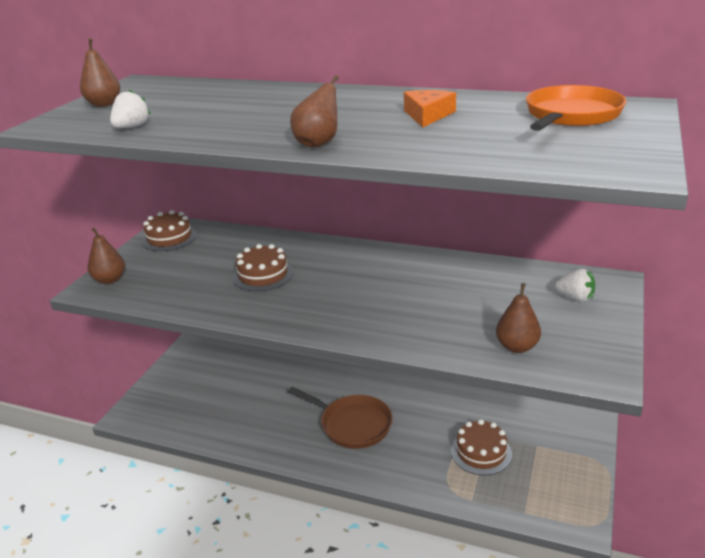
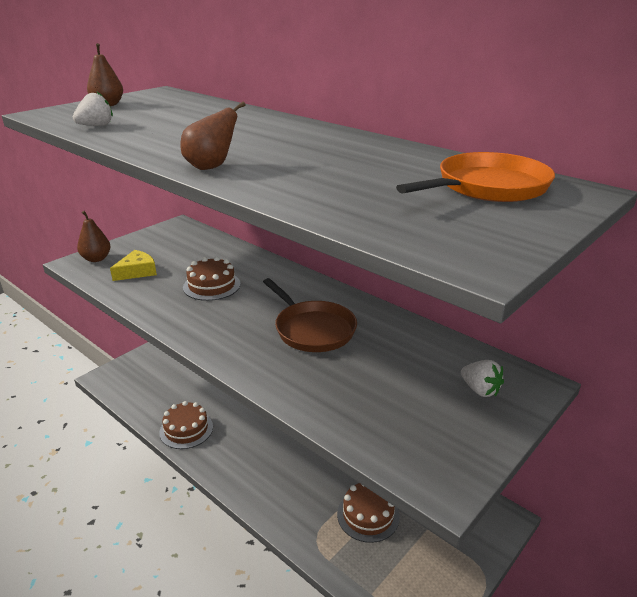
camera: 20 degrees right, 0 degrees up
brown cake [142,210,197,251] -> brown cake moved to [159,401,213,449]
brown pan [288,387,393,449] -> brown pan moved to [263,278,357,352]
orange cheese [404,90,456,127] -> none
brown pear [496,283,541,353] -> none
none -> yellow cheese [110,250,157,281]

